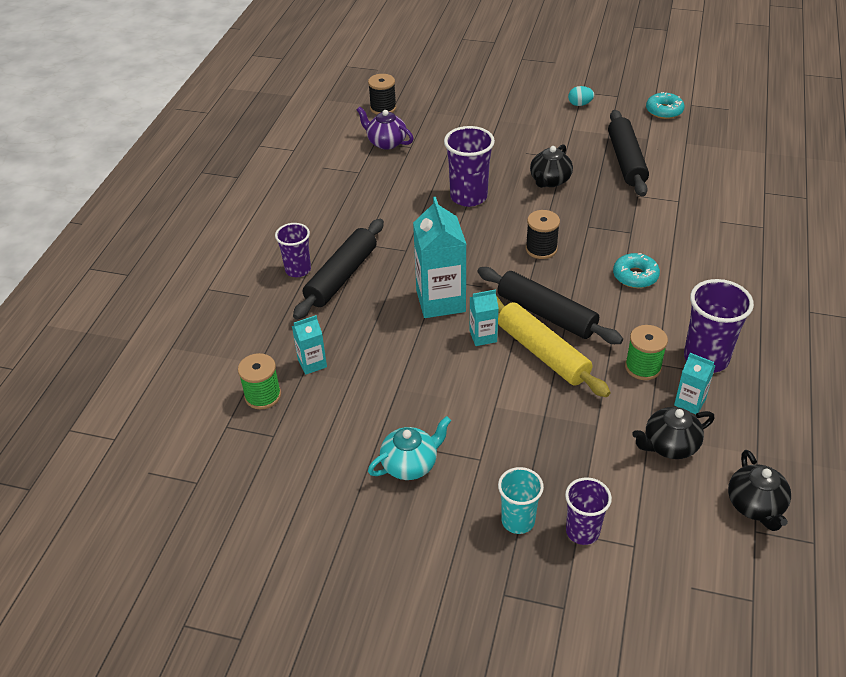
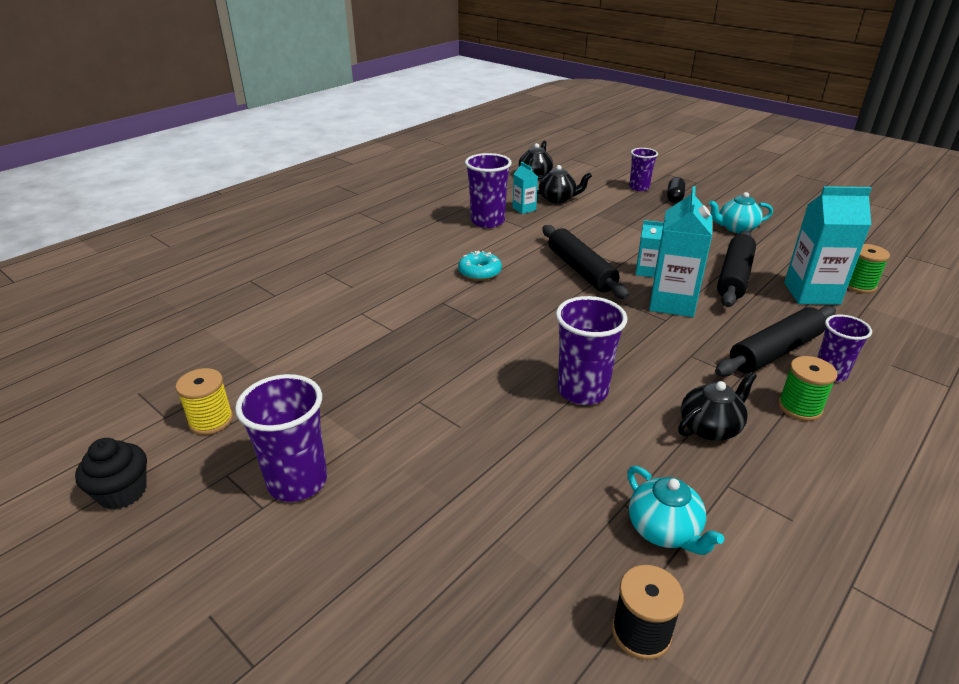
camera: 155 degrees left, 10 degrees down
turquoise carton [292,315,327,375] -> turquoise carton [784,186,872,305], size x1.95
purple teapot [357,107,414,150] -> turquoise teapot [627,466,724,555]
yellow rolling pin [496,296,611,397] -> none
turquoise cup [498,467,544,534] -> black capsule [667,177,685,203]
black spool [526,210,560,259] -> none
black teapot [530,144,573,188] -> black teapot moved to [678,372,757,441]
turquoise egg [568,86,594,106] -> purple cup [235,374,327,502]
black rolling pin [608,110,649,197] -> black rolling pin moved to [717,230,756,307]
green spool [625,325,668,380] -> green spool moved to [778,356,837,421]
turquoise donut [646,92,685,119] -> yellow spool [175,368,233,435]
none -> black cupcake [75,438,147,510]

